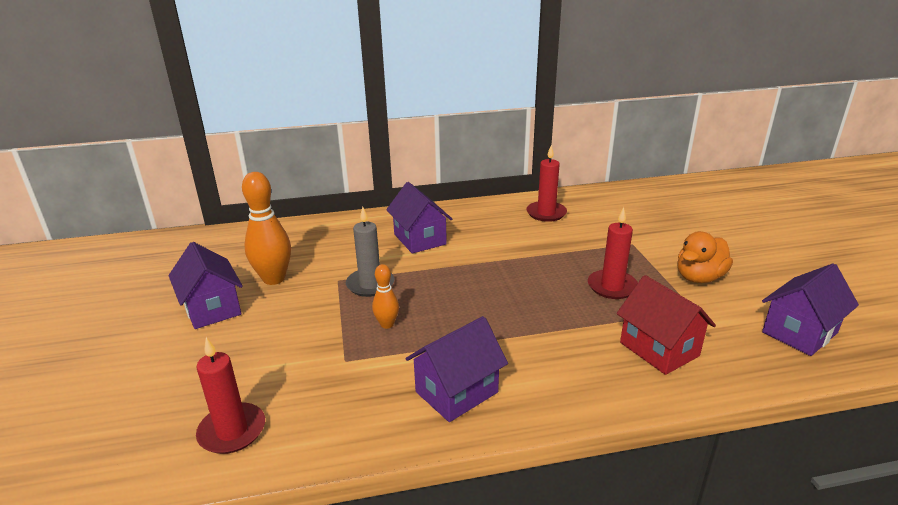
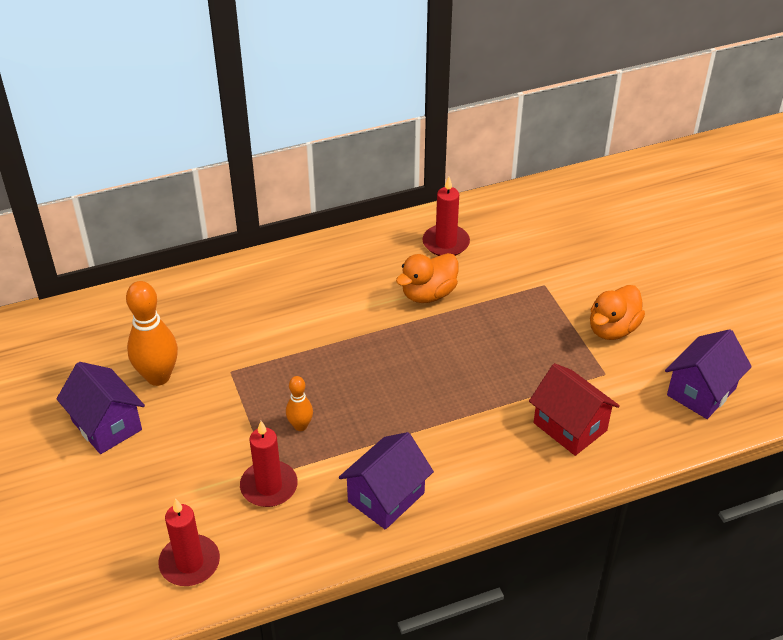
camera: 10 degrees left, 15 degrees up
grey candle [346,207,394,297] -> none
purple house [386,182,452,254] -> none
red candle [588,207,638,299] -> red candle moved to [240,421,298,507]
none -> orange duck [396,253,458,303]

